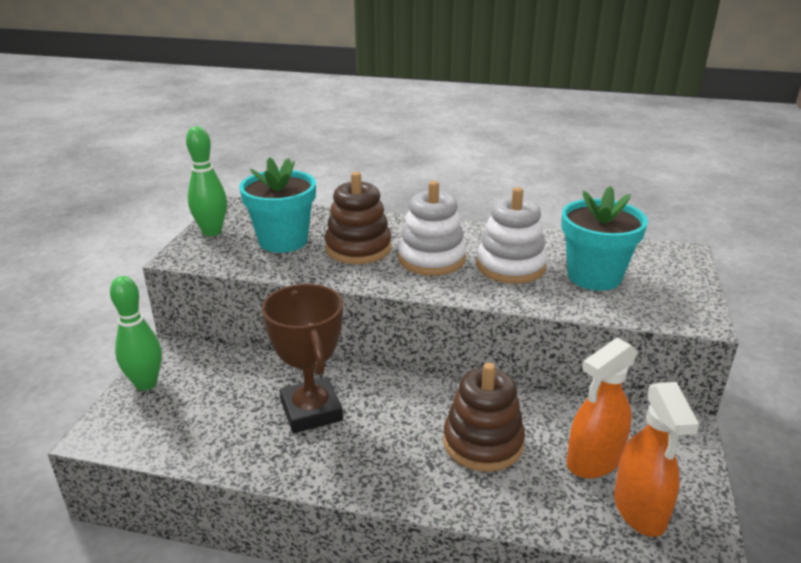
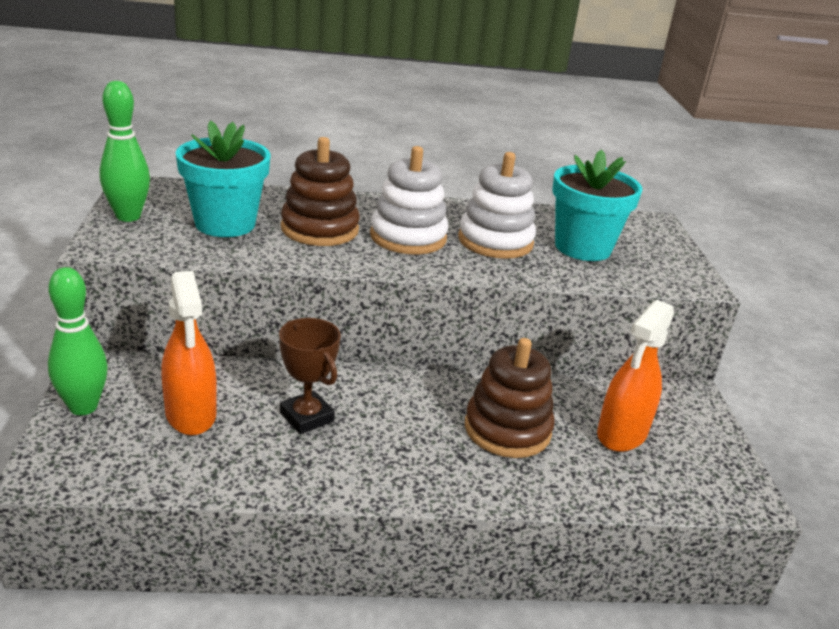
camera: 20 degrees left, 0 degrees up
brown trophy [262,284,343,433] -> brown trophy [279,318,341,434], size x0.67
orange spray bottle [614,382,699,537] -> orange spray bottle moved to [161,271,217,435]

